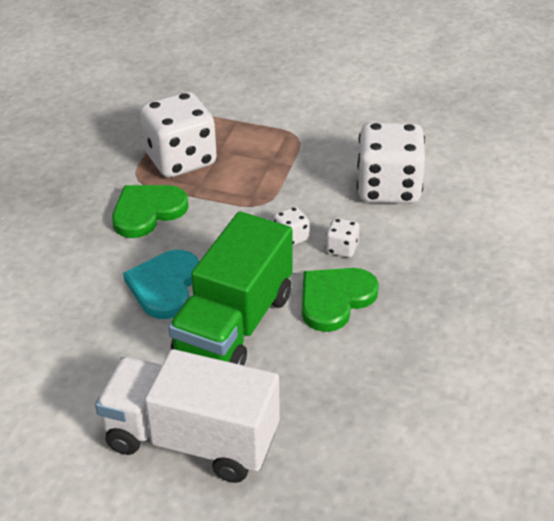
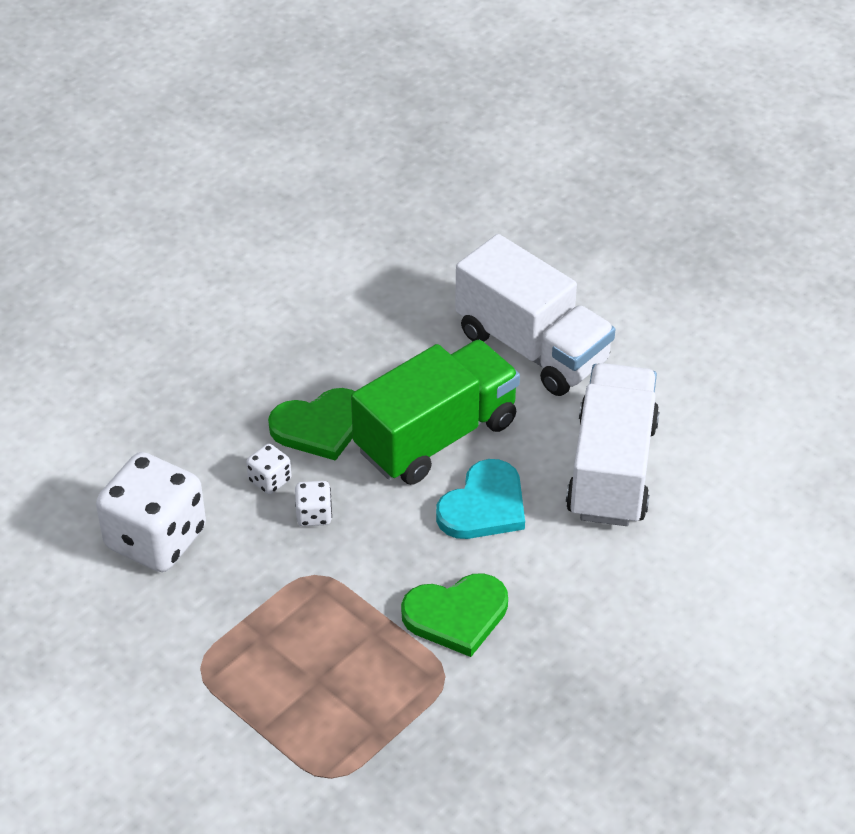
camera: 155 degrees left, 5 degrees up
white dice [140,92,217,177] -> none
none -> white truck [566,363,659,526]

